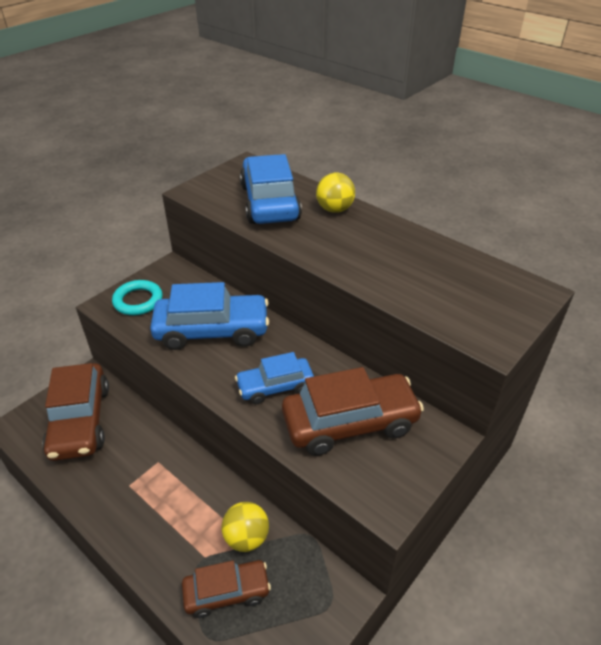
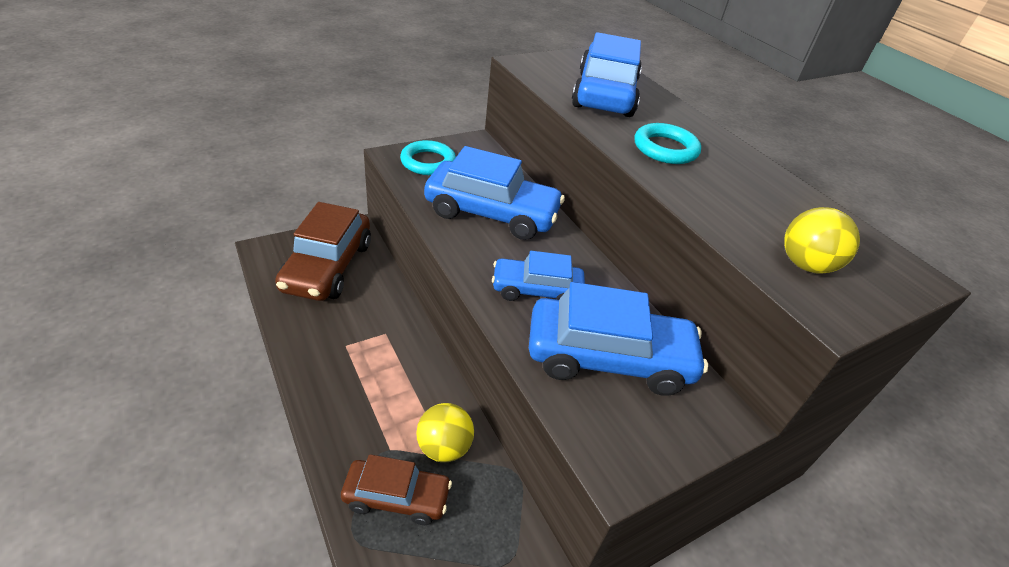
camera: 15 degrees right, 0 degrees up
brown car [282,367,424,456] -> blue car [529,282,708,396]
yellow ball [316,173,355,213] -> yellow ball moved to [784,207,860,274]
none -> turquoise ring [634,123,701,164]

